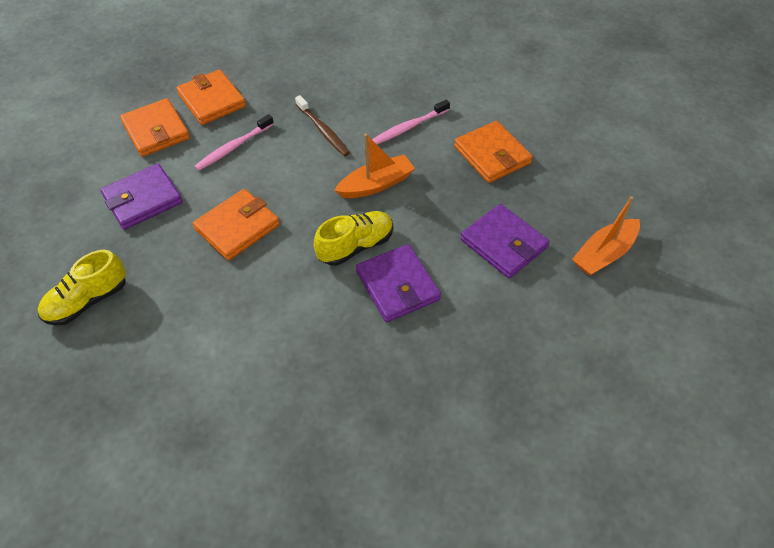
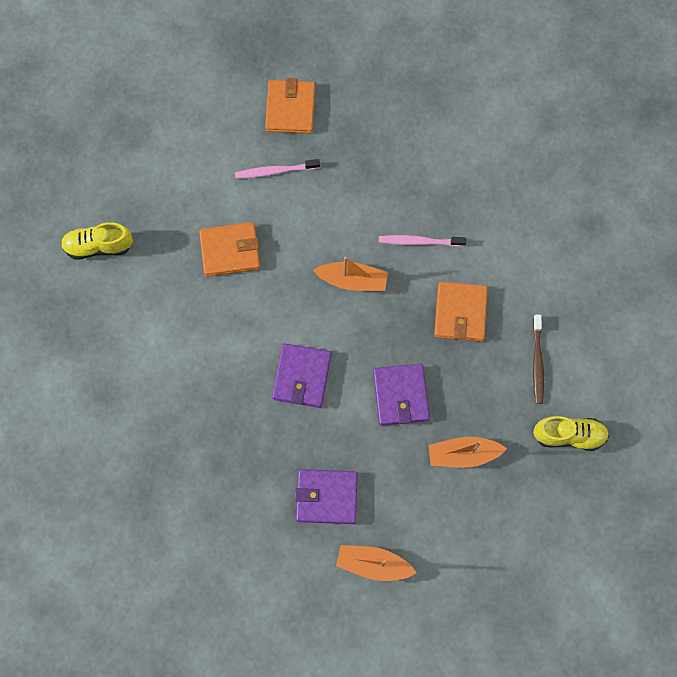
camera: 35 degrees right, 20 degrees up
purple wallet [101,164,183,230] -> purple wallet moved to [295,469,357,524]
orange wallet [120,98,190,157] -> none
brown toothbrush [295,95,350,156] -> brown toothbrush moved to [533,315,544,404]
yellow shoe [314,211,393,266] -> yellow shoe moved to [533,416,609,451]
none -> orange boat [336,545,417,581]

